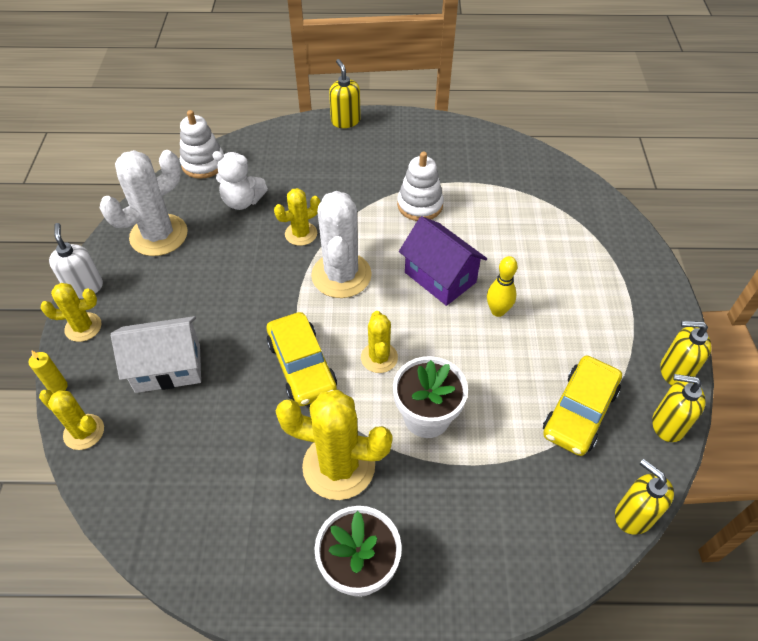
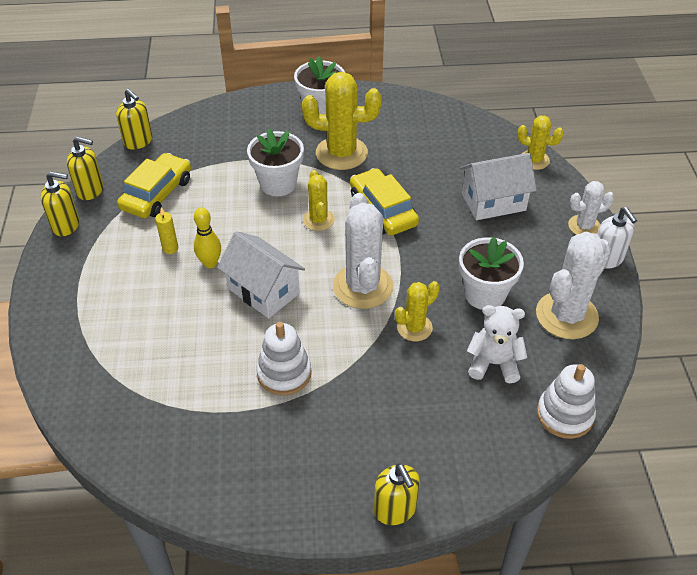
camera: 175 degrees right, 5 degrees down
yellow candle [29,351,68,393] -> yellow candle moved to [155,207,178,254]
yellow cactus [40,283,102,342] -> white cactus [568,181,614,235]
purple house [399,216,487,306] -> white house [217,231,305,318]
none -> white flower pot [459,237,524,310]

